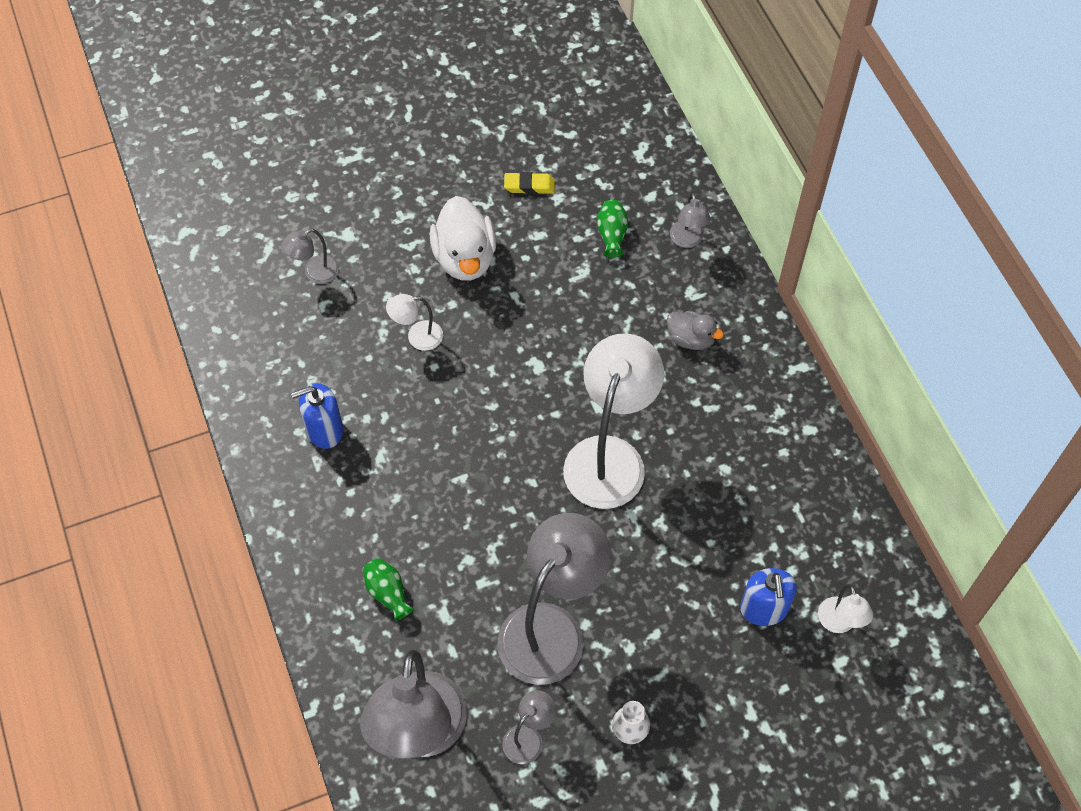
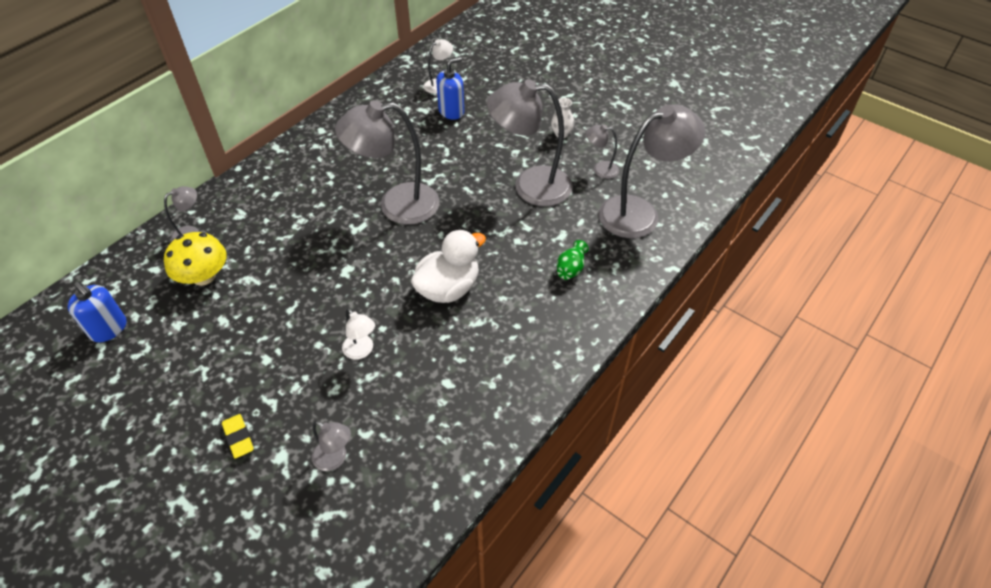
camera: 120 degrees left, 10 degrees down
blue soap dispenser [291,383,343,449] -> blue soap dispenser moved to [68,282,126,342]
white duck [430,196,496,281] -> white duck moved to [411,230,486,303]
yellow eraser [504,172,555,194] -> yellow eraser moved to [222,414,254,459]
white lamp [563,333,664,509] -> grey lamp [335,100,439,225]
green vase [597,200,629,258] -> yellow mushroom [164,232,227,286]
grey duck [667,311,724,350] -> none

